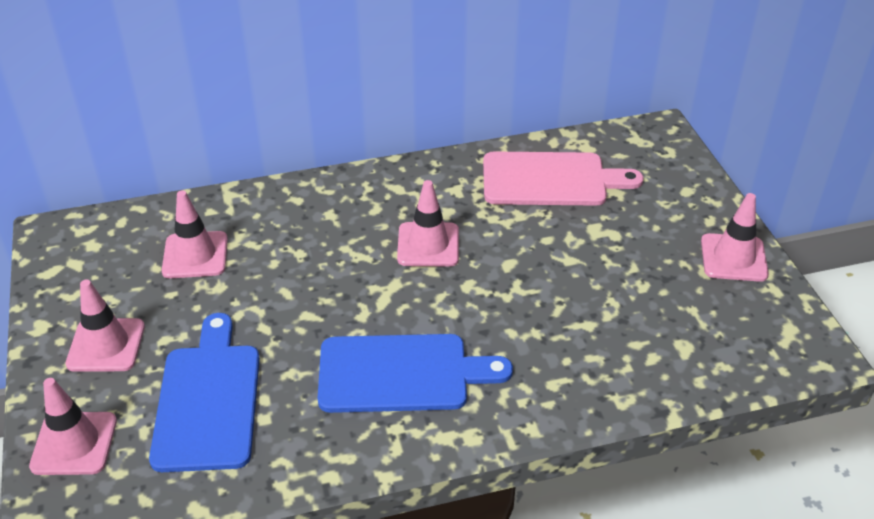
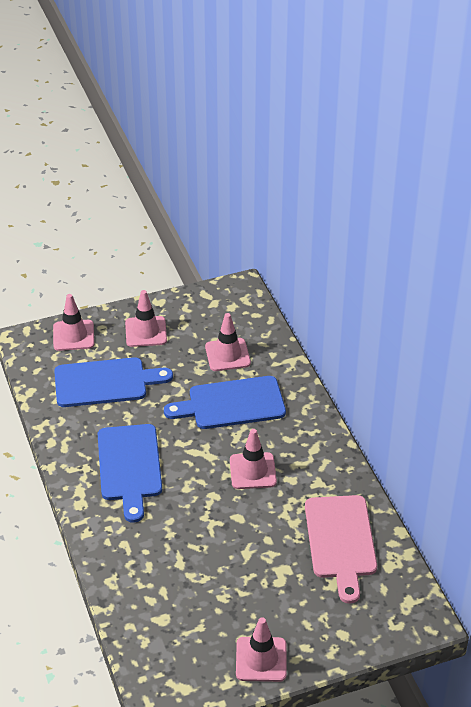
camera: 85 degrees right, 0 degrees up
none -> blue cutting board [164,376,286,429]

